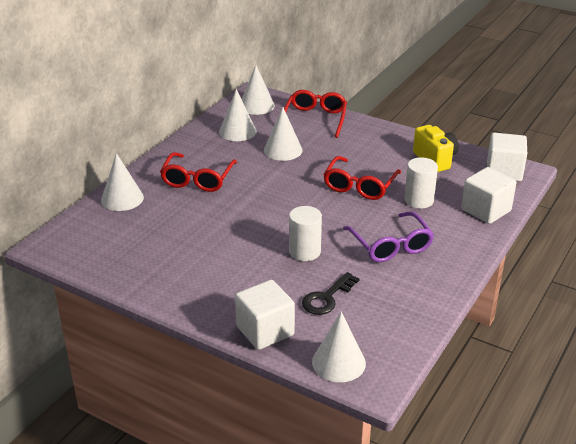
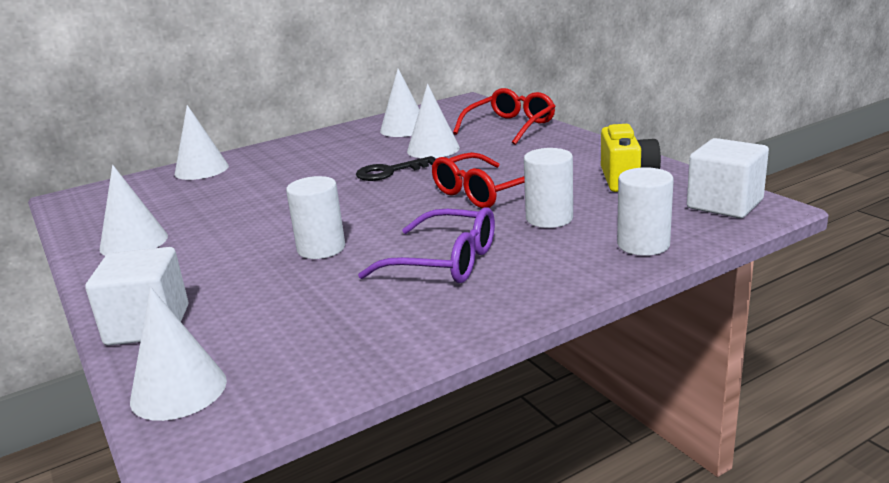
camera: 30 degrees right, 10 degrees down
red glasses [160,152,237,192] -> none
white cone [242,65,275,115] -> white cone moved to [100,165,168,256]
black key [302,272,359,315] -> black key moved to [356,156,435,181]
purple glasses [343,211,434,262] -> purple glasses turned 75 degrees counterclockwise [358,207,495,283]
white cube [461,167,516,224] -> white cylinder [617,167,674,256]

